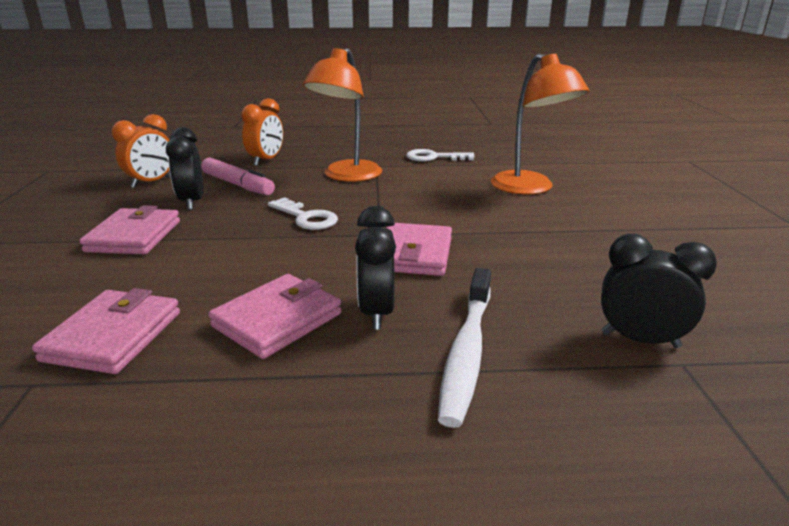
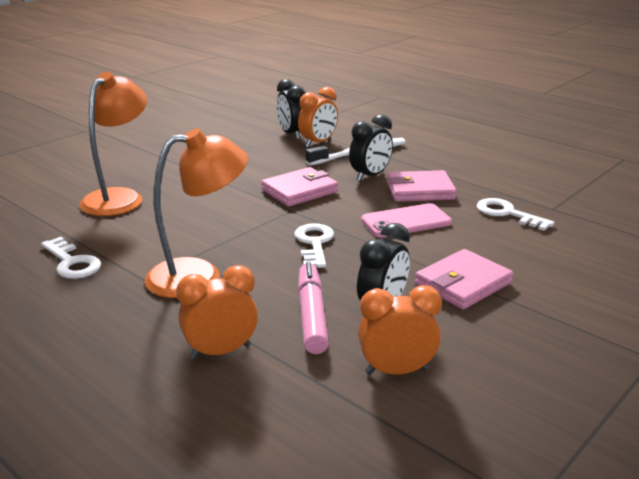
camera: 135 degrees left, 0 degrees up
pink wallet [32,288,180,374] -> white key [477,198,555,231]
none -> orange clock [298,87,338,148]
none -> pink phone [361,203,452,238]

